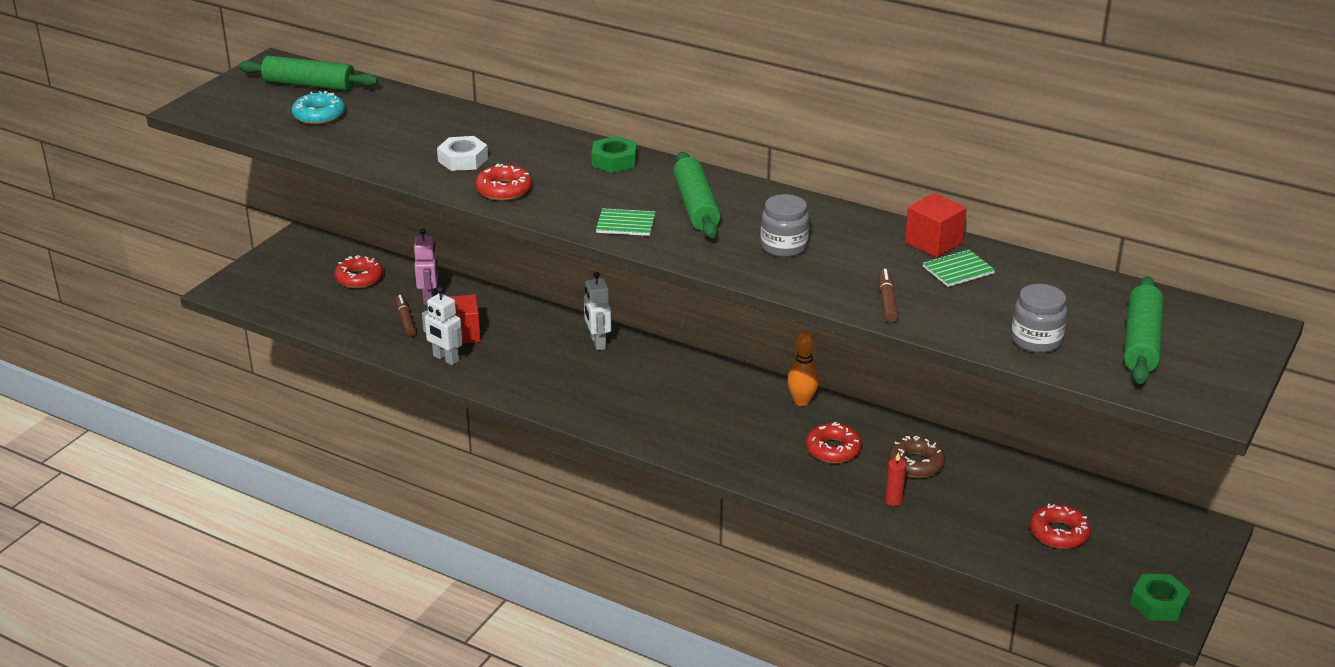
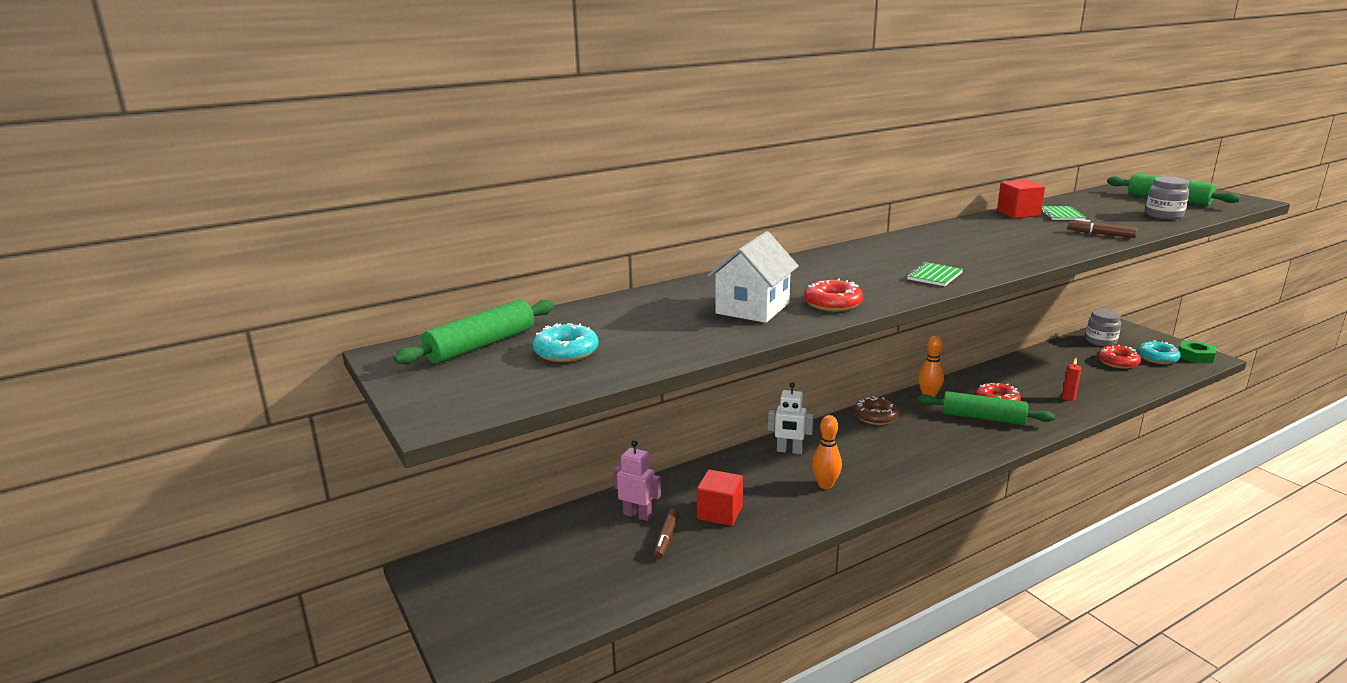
camera: 60 degrees left, 10 degrees down
red donut [334,255,383,288] -> none
brown marker [395,295,416,337] -> brown marker turned 90 degrees counterclockwise [653,508,679,559]
white robot [422,287,462,365] -> none
white nut [437,136,488,171] -> white house [707,231,799,323]
green nut [591,136,637,173] -> none
green rolling pin [673,152,721,238] -> green rolling pin moved to [918,391,1055,425]
grey jar [761,194,809,257] -> grey jar moved to [1086,309,1121,346]
brown donut [888,435,945,478] -> brown donut moved to [854,396,899,425]
none -> orange bowling pin [812,415,842,489]
none -> turquoise donut [1137,340,1181,364]

